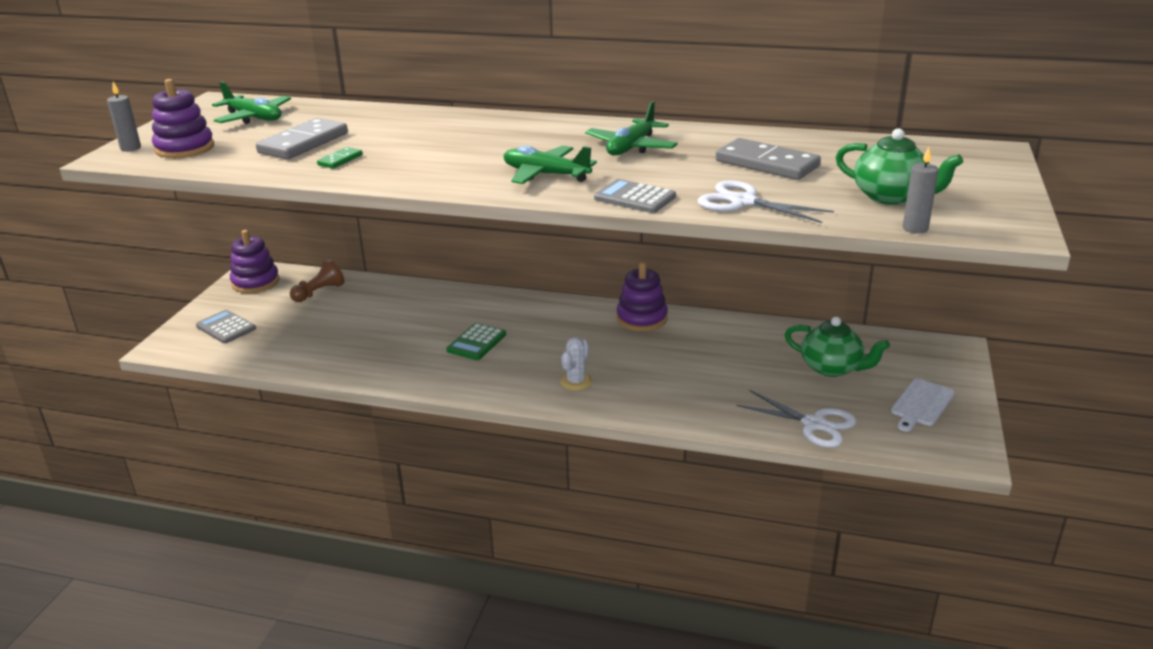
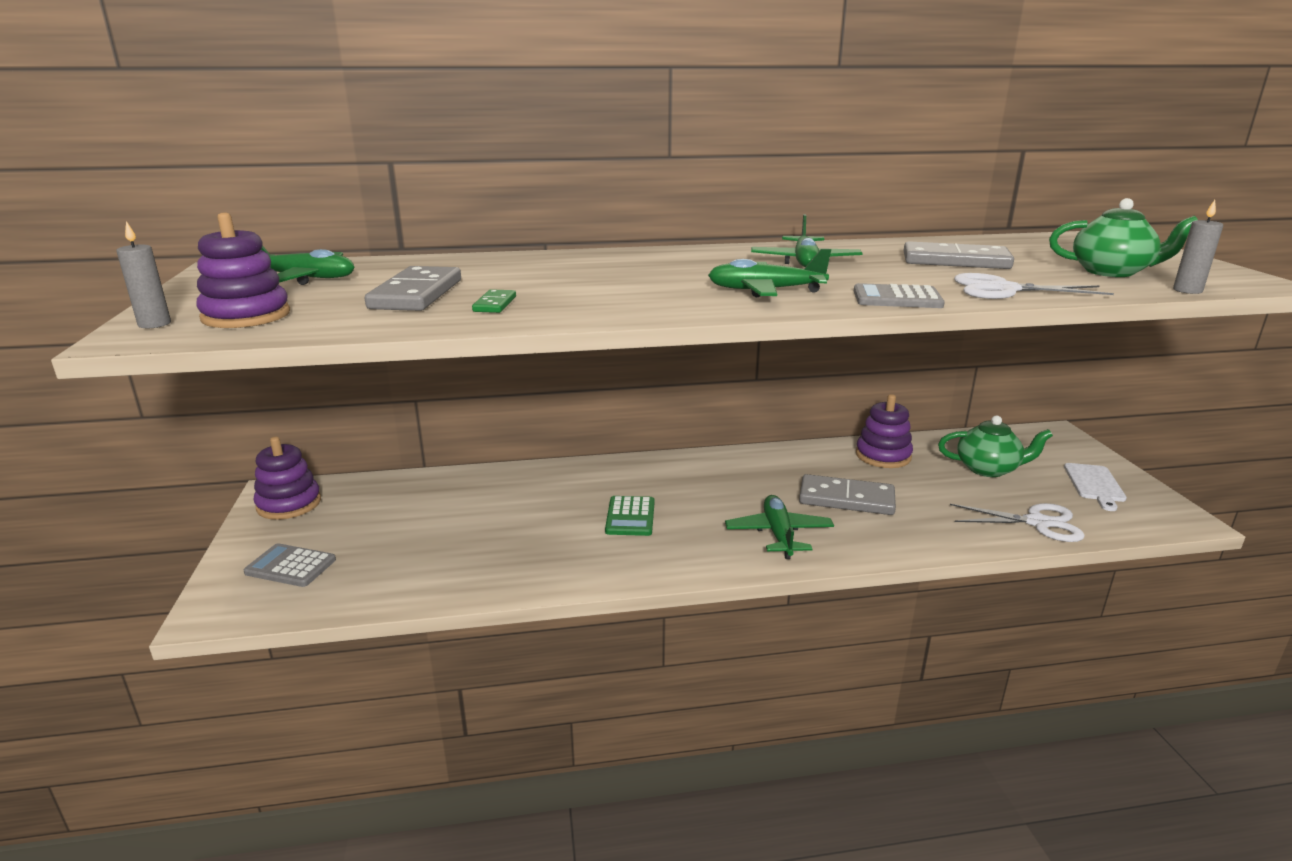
camera: 25 degrees left, 5 degrees down
brown pawn [290,259,344,302] -> none
white cactus [560,337,592,391] -> green plane [725,495,834,559]
purple stacking toy [617,262,668,331] -> purple stacking toy moved to [856,394,913,468]
none -> grey domino [799,474,896,515]

